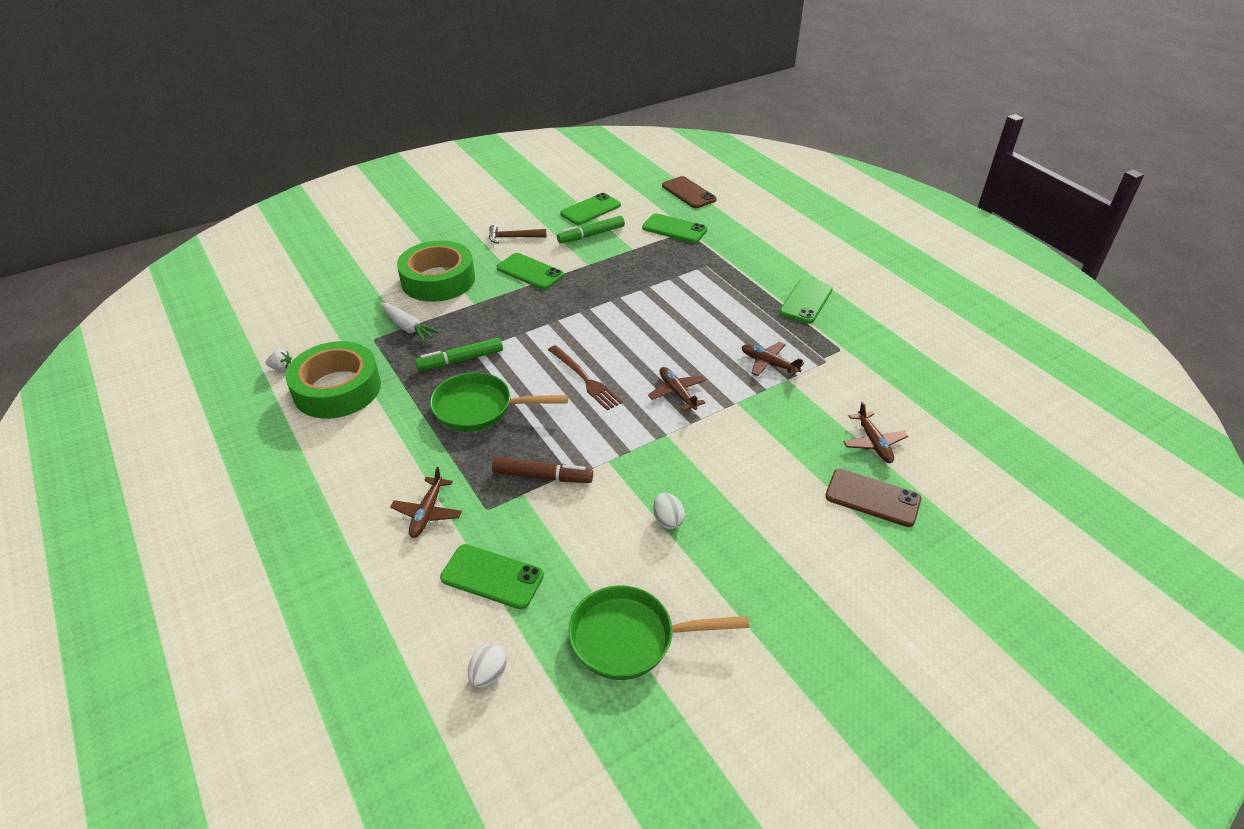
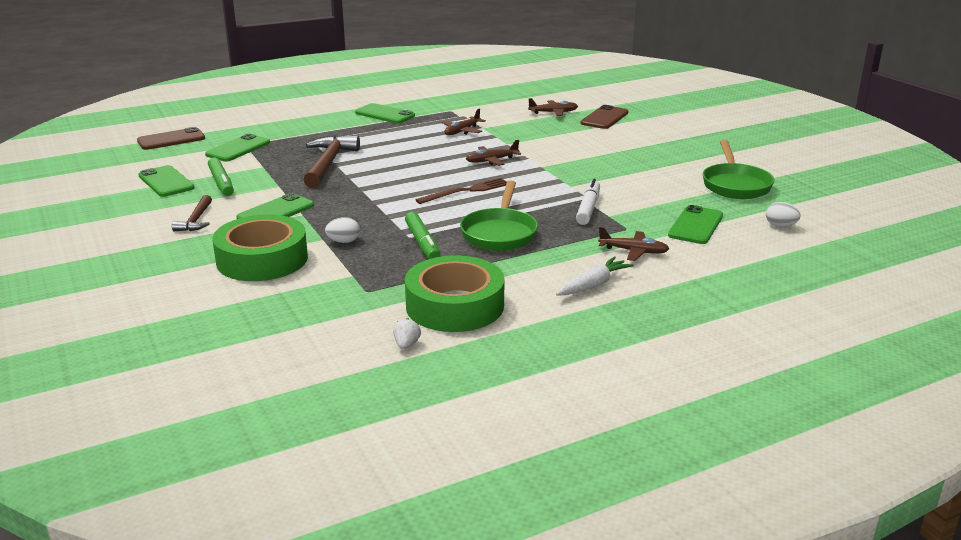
camera: 85 degrees left, 15 degrees down
white carrot [380,303,441,343] -> white carrot moved to [556,256,634,295]
brown marker [492,457,593,483] -> white marker [576,179,600,225]
white egg [654,492,685,529] -> white egg moved to [325,217,360,243]
none -> brown hammer [304,135,360,188]

